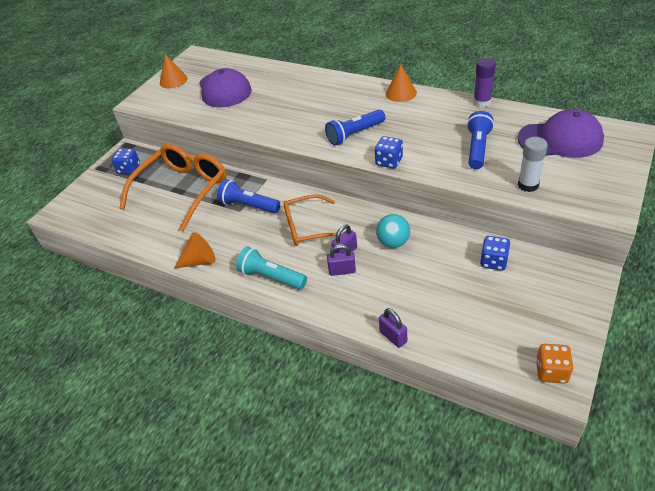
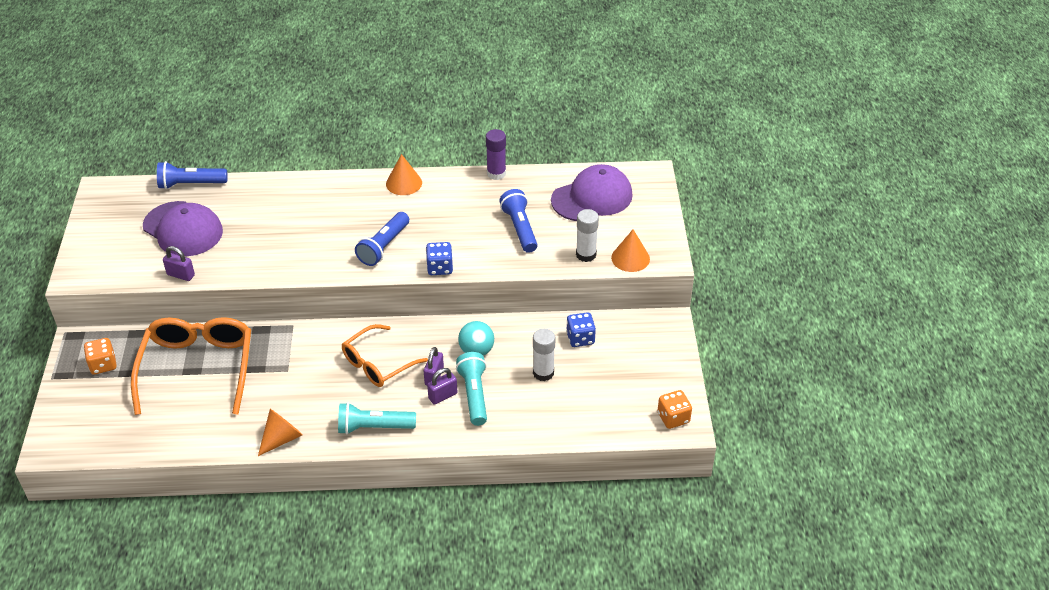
camera: 35 degrees left, 0 degrees up
blue dice [111,148,140,174] -> orange dice [84,338,117,375]
orange cone [160,54,188,88] -> orange cone moved to [611,229,650,272]
blue flashlight [217,179,280,213] -> blue flashlight moved to [157,161,227,189]
purple padlock [379,308,407,348] -> purple padlock moved to [163,246,195,281]
none -> turquoise flashlight [456,352,487,426]
none -> white glue stick [533,329,555,381]

